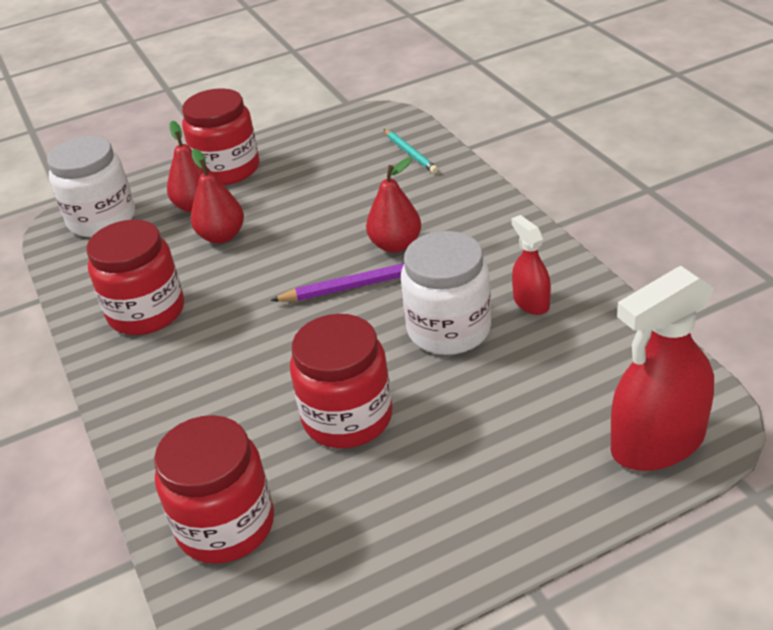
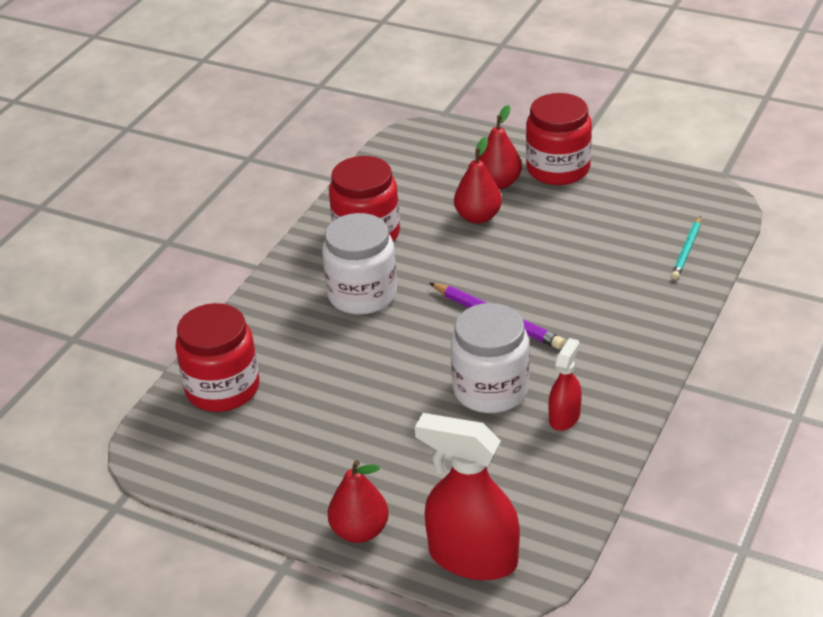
camera: 50 degrees right, 0 degrees up
white jar [47,136,135,237] -> white jar moved to [322,213,397,315]
red jar [290,314,393,448] -> none
red pear [366,157,421,253] -> red pear moved to [328,460,389,543]

